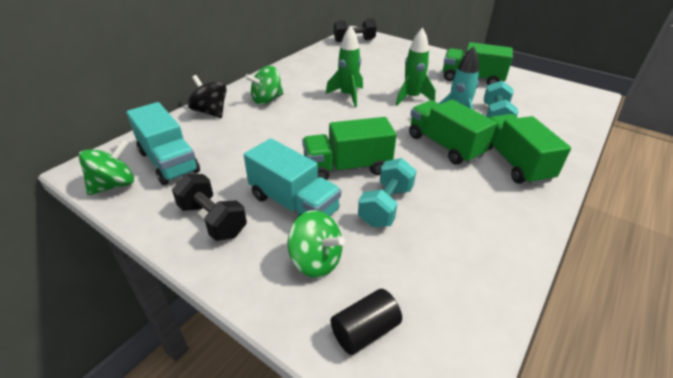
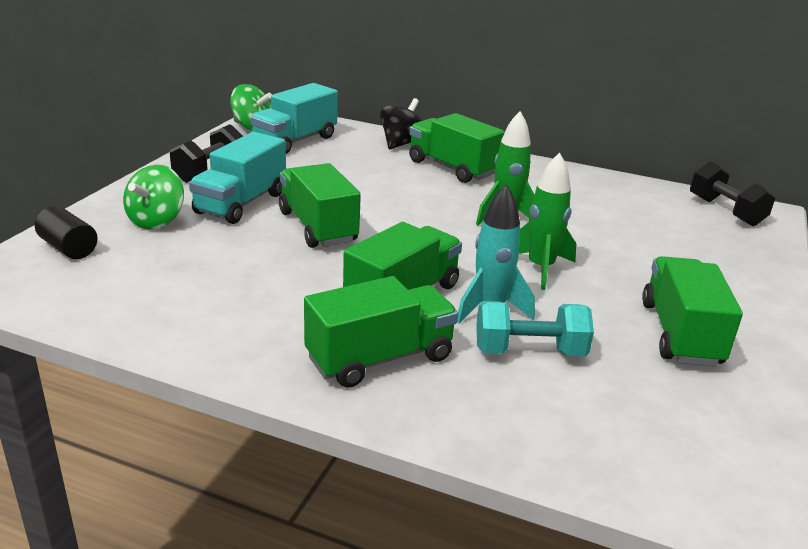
camera: 75 degrees right, 10 degrees down
green spinning top [245,66,284,105] -> green truck [409,113,504,183]
turquoise dumbbell [358,158,417,227] -> none

